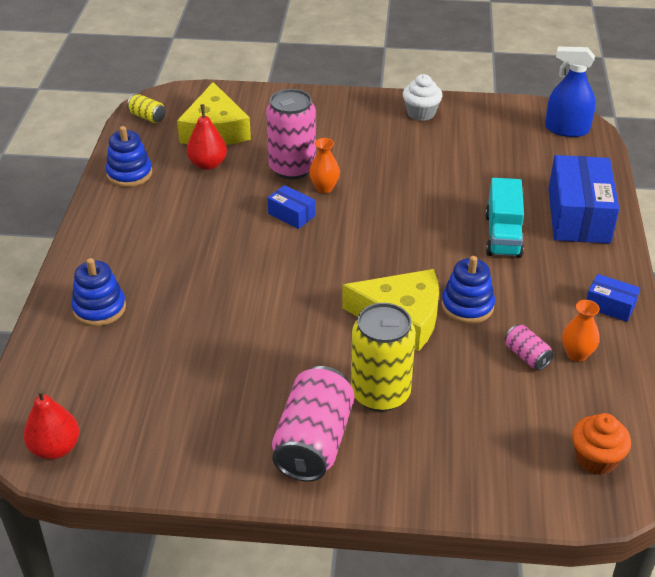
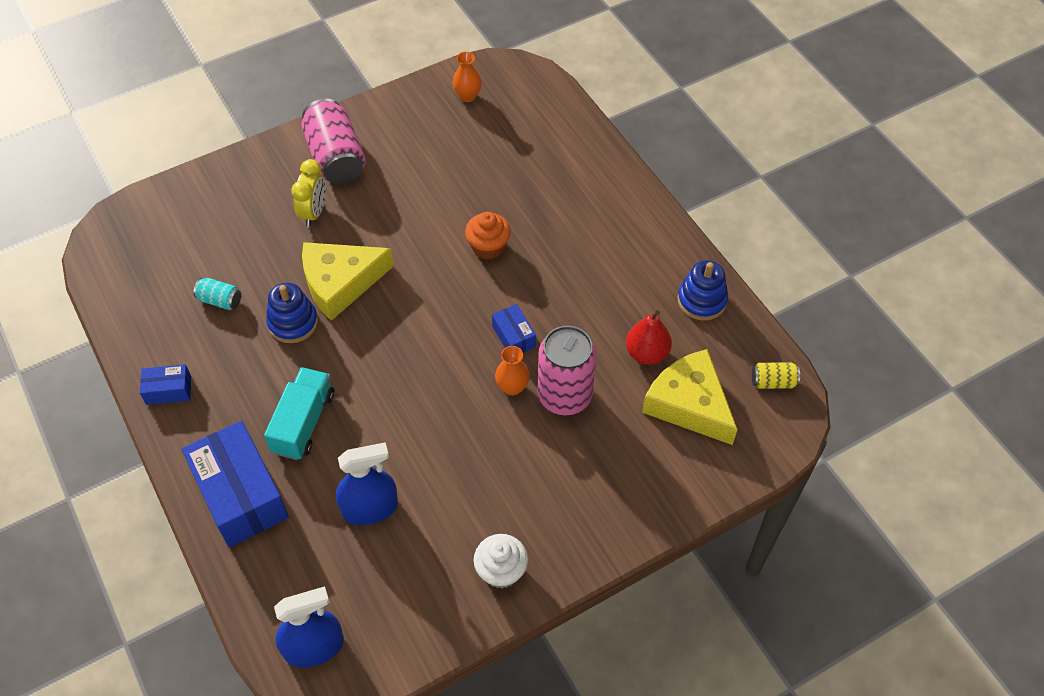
camera: 145 degrees right, 15 degrees up
red pear [24,388,79,460] -> none
blue stacking toy [71,258,126,326] -> none
blue box [268,185,315,229] -> blue box turned 60 degrees clockwise [492,304,536,353]
yellow can [351,303,416,412] -> yellow clock [291,159,326,227]
turquoise truck [485,178,524,258] -> turquoise truck turned 45 degrees clockwise [264,367,334,460]
pink can [505,325,554,370] -> turquoise can [193,278,241,310]
orange vase [562,300,600,362] -> orange vase moved to [453,52,482,102]
orange cupcake [572,413,631,475] -> orange cupcake moved to [465,212,511,259]
none -> blue spray bottle [336,442,398,525]

